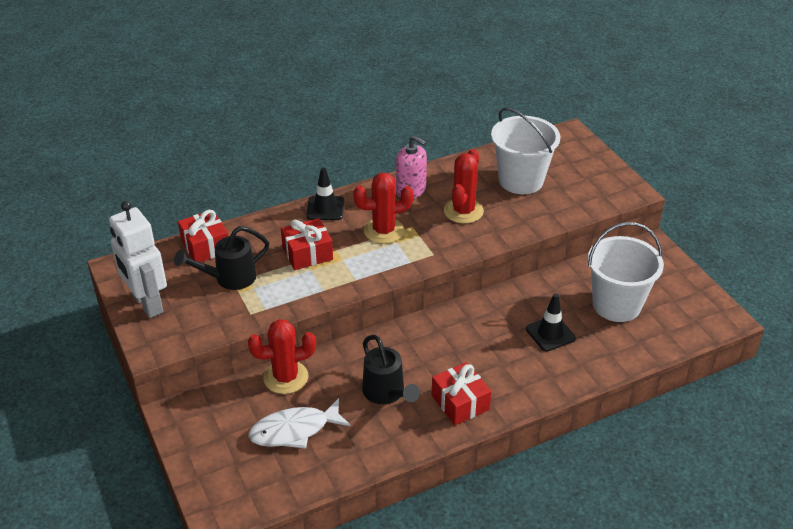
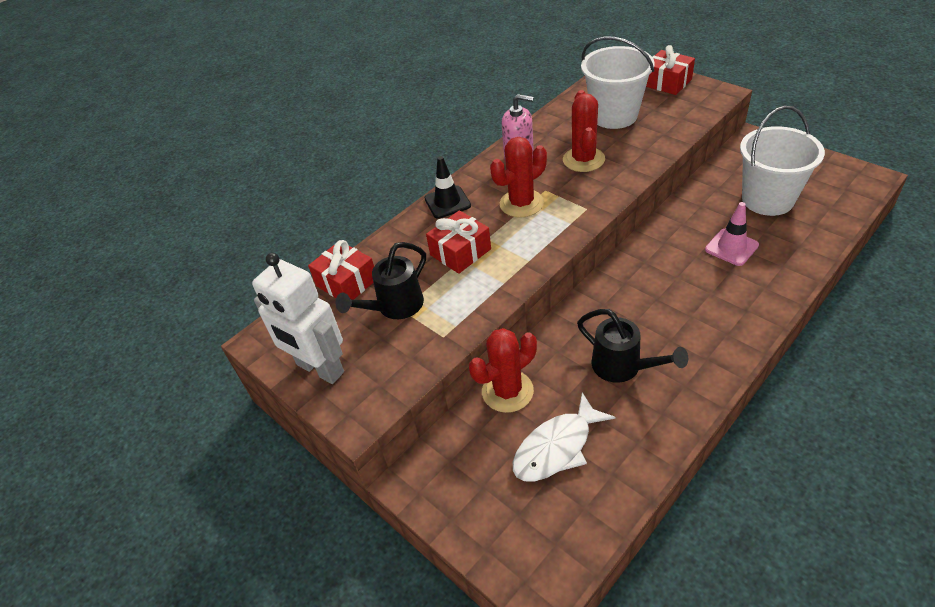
camera: 15 degrees left, 5 degrees up
red gift [432,362,491,425] -> red gift moved to [646,45,695,95]
black traffic cone [526,293,576,351] -> pink traffic cone [705,202,759,266]

